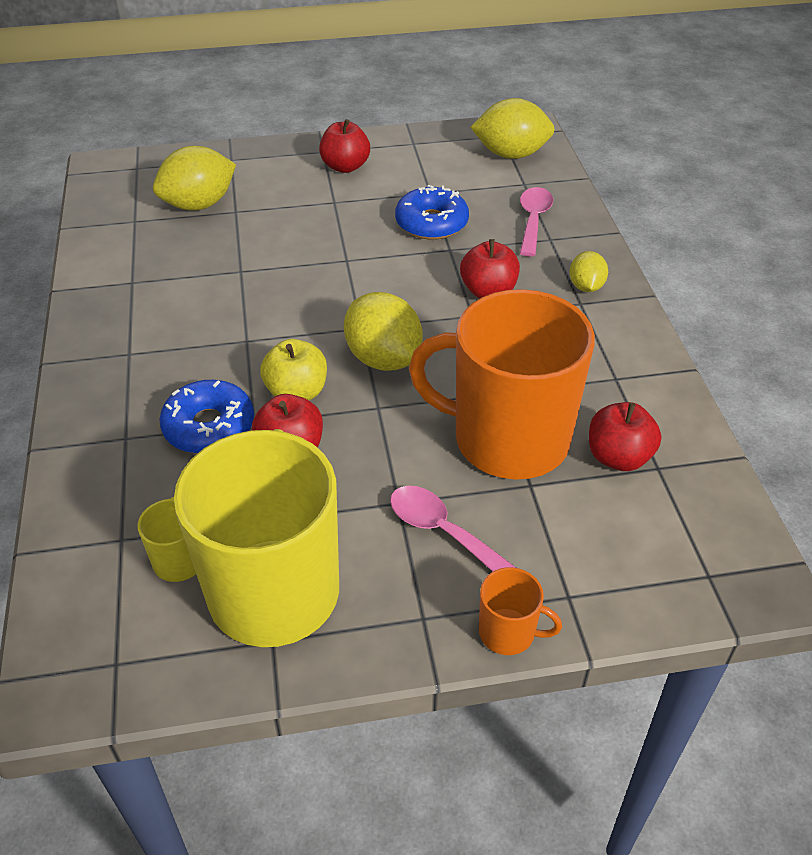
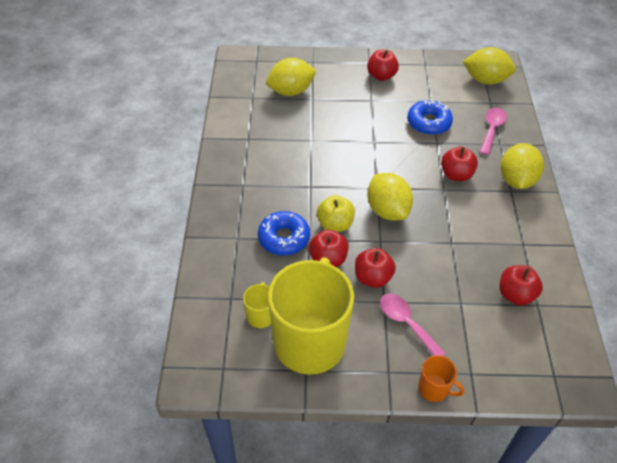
camera: 10 degrees right, 5 degrees up
orange mug [409,289,595,479] -> none
yellow lemon [569,251,608,292] -> yellow lemon [500,143,544,189], size x1.78
none -> red apple [355,248,396,288]

